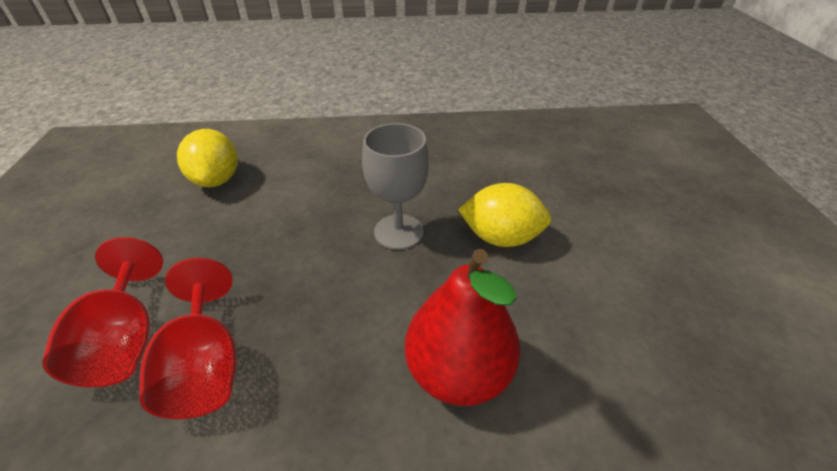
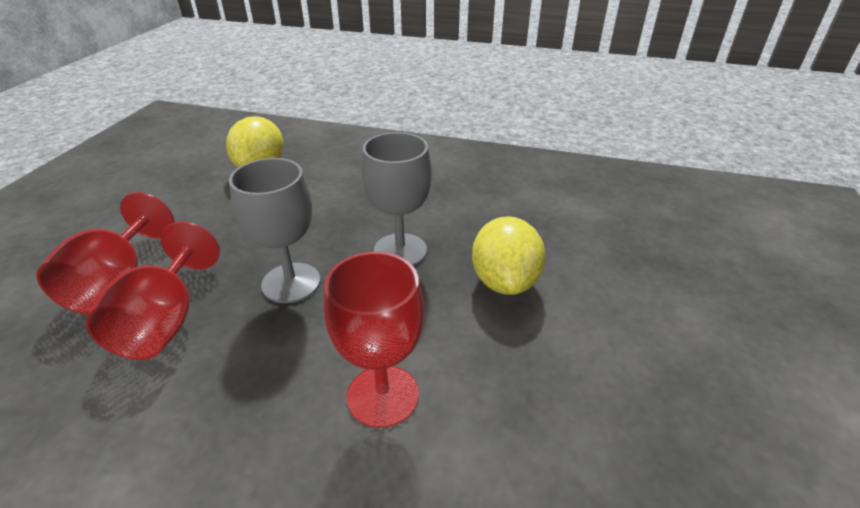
camera: 20 degrees right, 5 degrees down
red pear [405,249,520,406] -> red goblet [324,252,424,428]
yellow lemon [458,183,551,247] -> yellow lemon turned 60 degrees clockwise [472,216,546,295]
none -> grey goblet [229,158,320,303]

